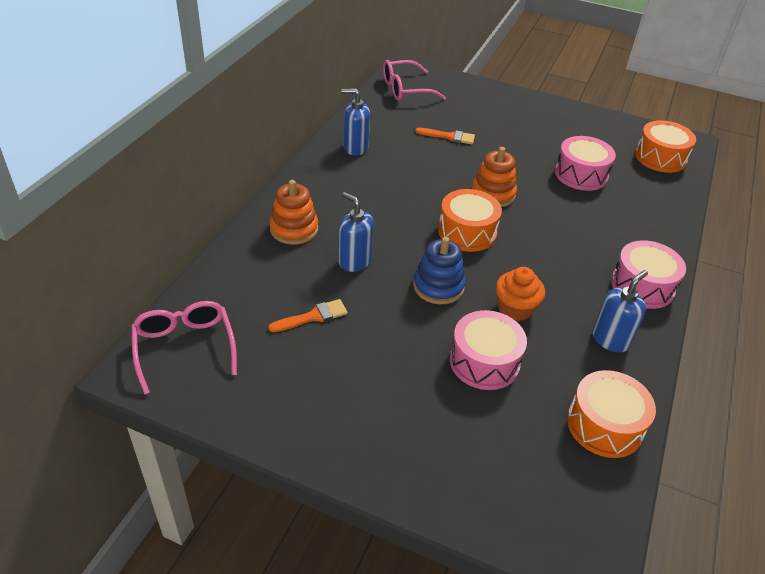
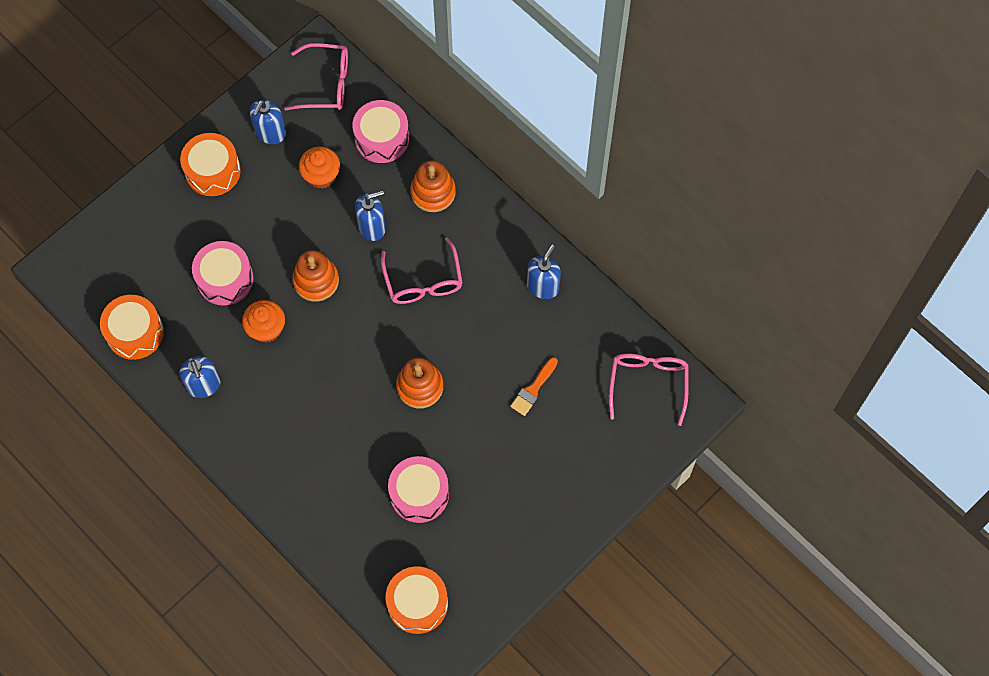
camera: 115 degrees right, 25 degrees up
orange brush [268,299,348,332] -> orange cupcake [299,146,340,189]
blue stacking toy [413,237,466,304] -> orange stacking toy [292,250,339,302]
orange drum [438,189,502,252] -> orange drum moved to [180,133,241,196]
pink drum [611,240,686,309] -> pink drum moved to [352,100,409,163]
none -> blue soap dispenser [250,100,286,144]
none -> pink glasses [381,237,463,304]

